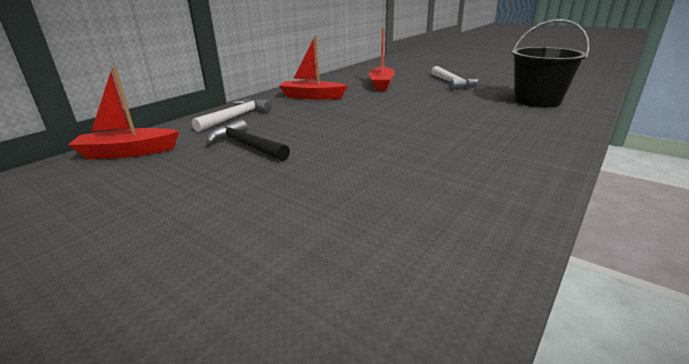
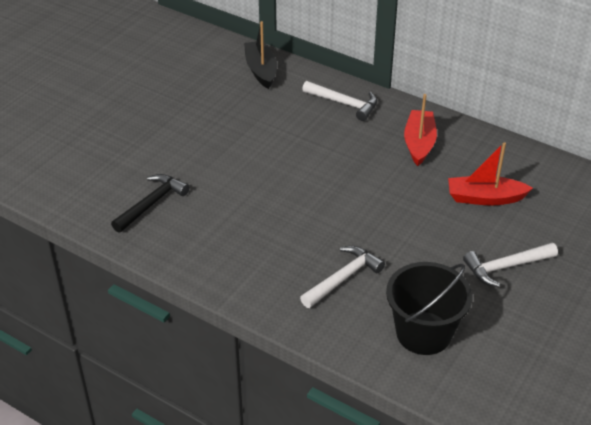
camera: 85 degrees right, 15 degrees up
red boat [68,67,179,159] -> black boat [244,21,277,89]
black hammer [207,119,290,161] -> black hammer moved to [111,174,189,233]
none -> white hammer [300,246,385,308]

